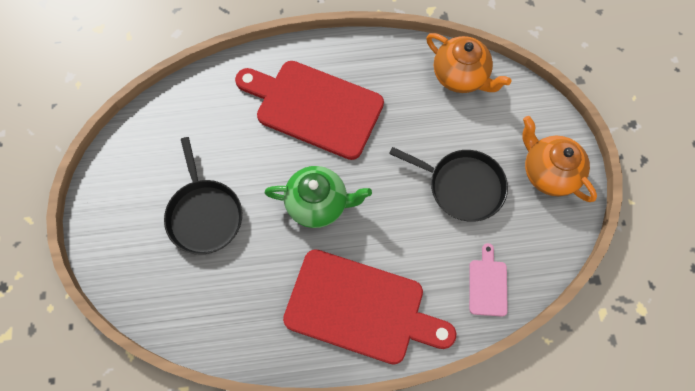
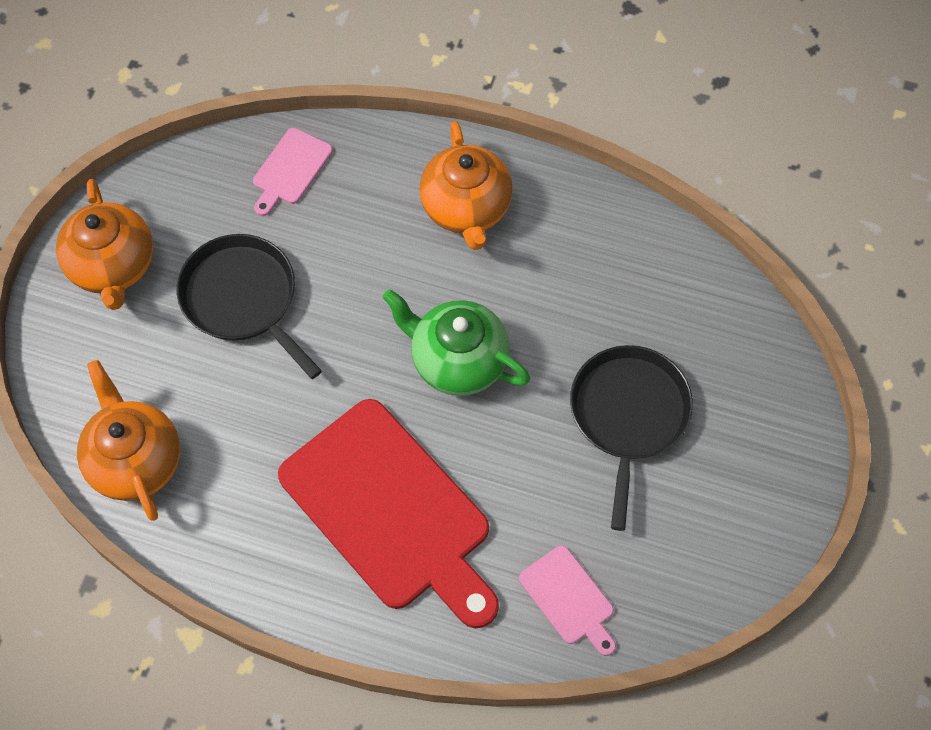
camera: 155 degrees left, 5 degrees down
red cutting board [283,249,456,365] -> orange teapot [419,121,513,250]
none -> pink cutting board [519,545,616,656]

